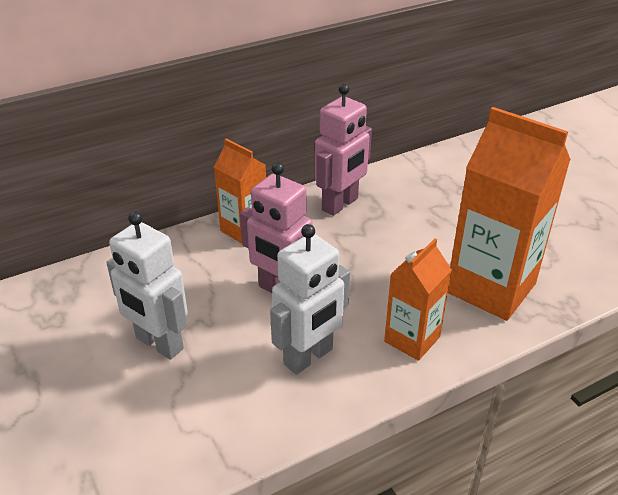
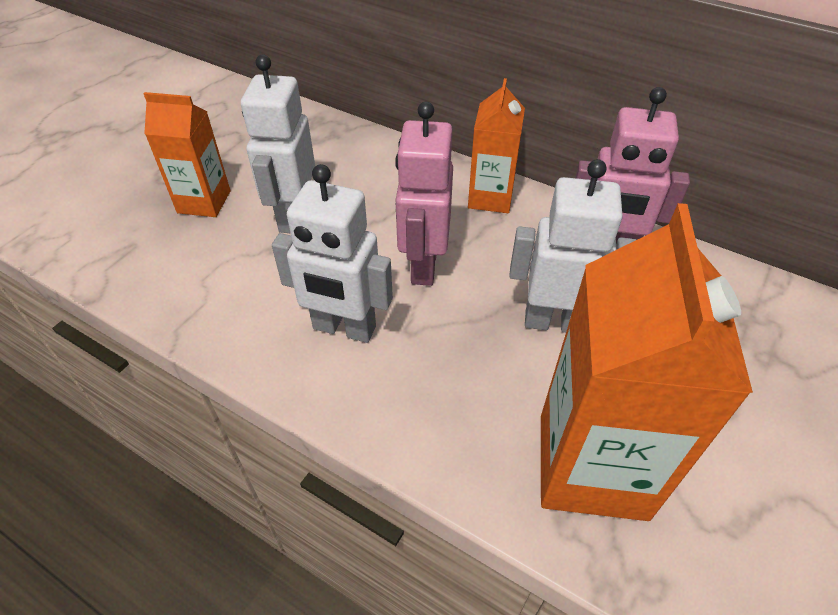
camera: 60 degrees right, 10 degrees up
orange carton [384,239,452,361] -> orange carton moved to [144,92,230,217]
none -> white robot [509,159,636,333]

